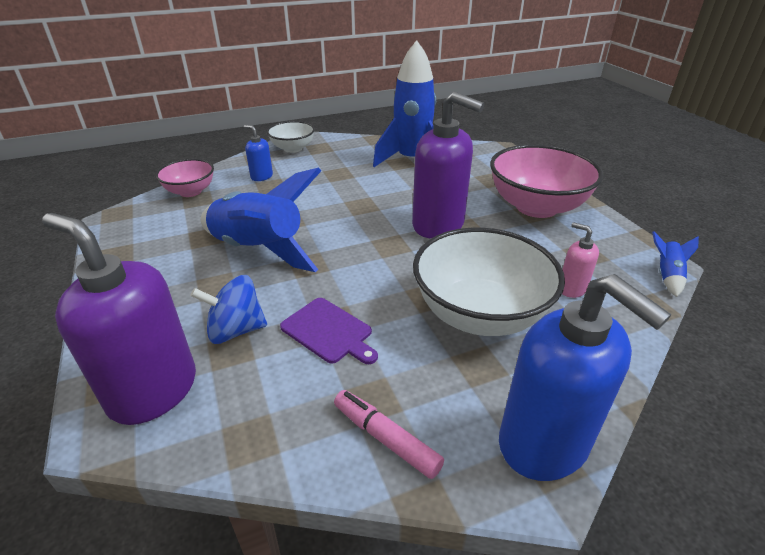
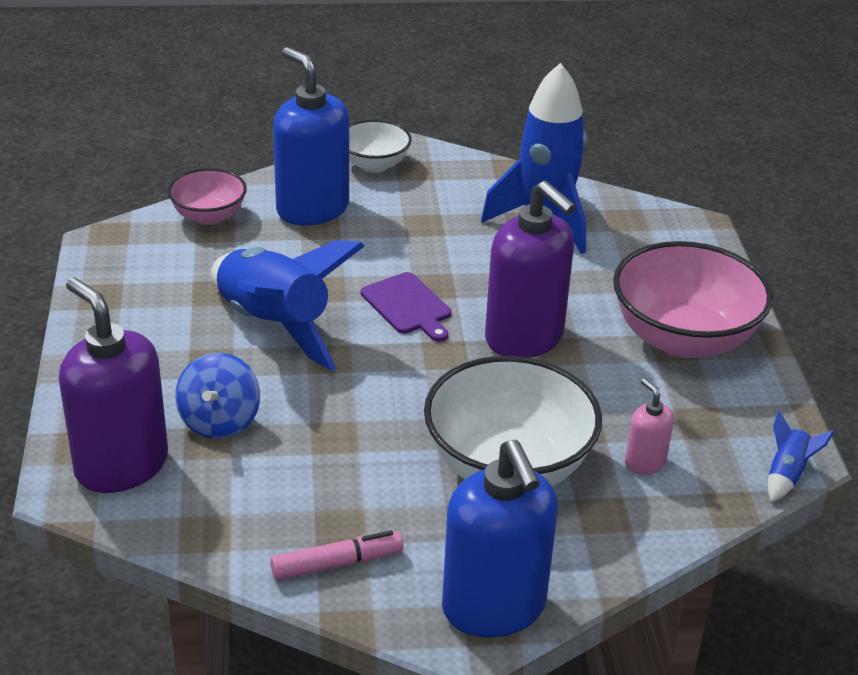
camera: 15 degrees right, 0 degrees up
blue spinning top [190,275,267,344] -> blue spinning top turned 90 degrees counterclockwise [175,353,260,439]
blue soap dispenser [244,125,273,181] -> blue soap dispenser [273,47,349,226], size x2.16
purple cutting board [280,298,378,364] -> purple cutting board moved to [361,272,451,342]
pink marker [334,390,444,479] -> pink marker turned 105 degrees clockwise [270,530,403,580]

